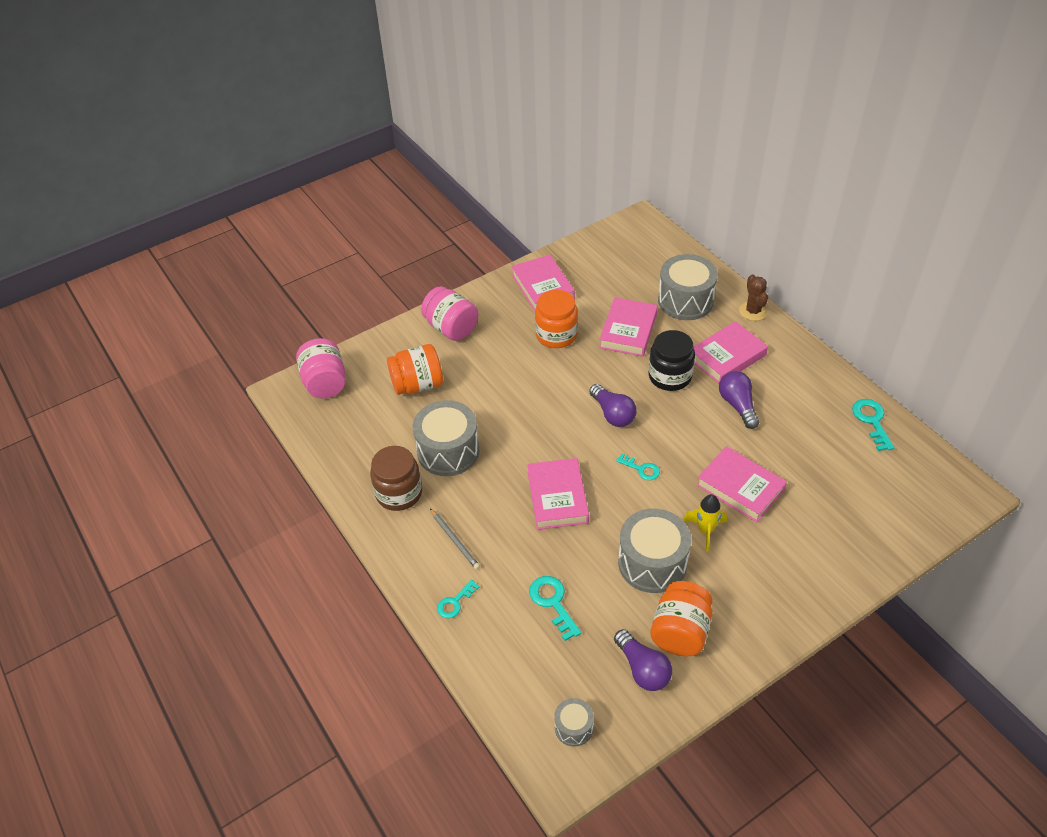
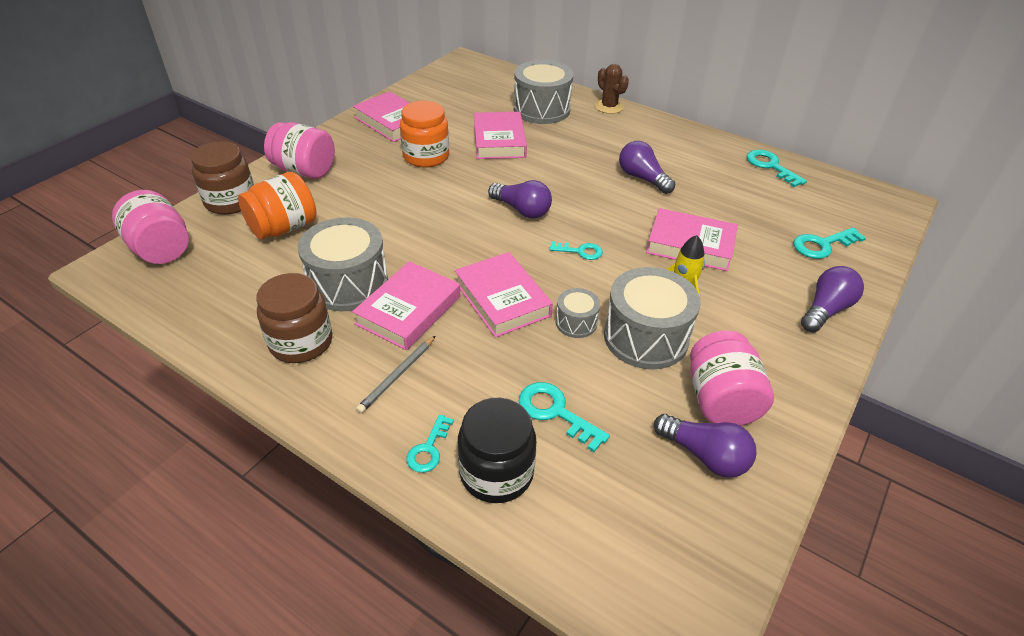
camera: 25 degrees left, 5 degrees down
grey pencil [430,508,480,570] -> grey pencil turned 90 degrees clockwise [356,336,435,413]
grey drum [554,698,594,747] -> grey drum moved to [556,288,600,338]
black jar [648,330,695,391] -> black jar moved to [458,398,536,503]
orange jar [650,581,713,656] -> pink jar [690,331,774,426]
pink book [694,321,768,383] -> pink book moved to [352,261,460,350]
none -> brown jar [191,141,254,215]
none -> turquoise key [793,227,866,259]
none -> purple light bulb [801,266,864,332]

